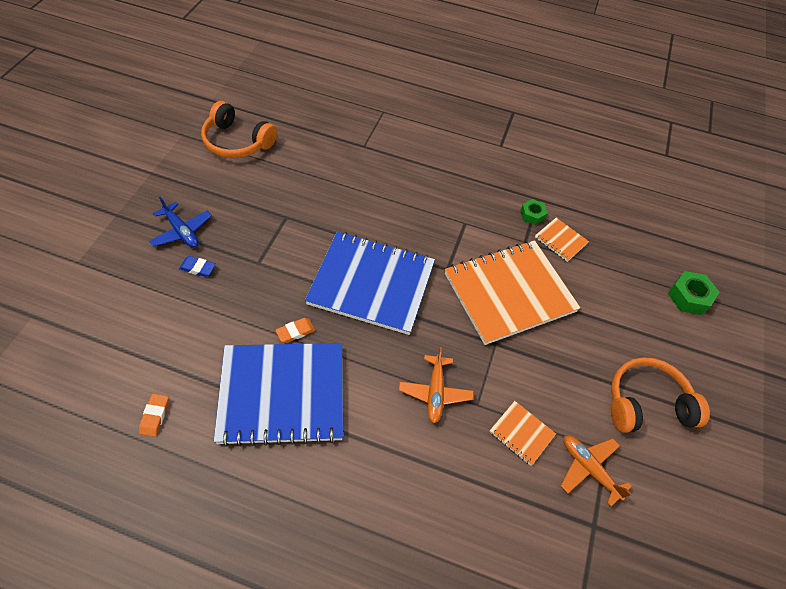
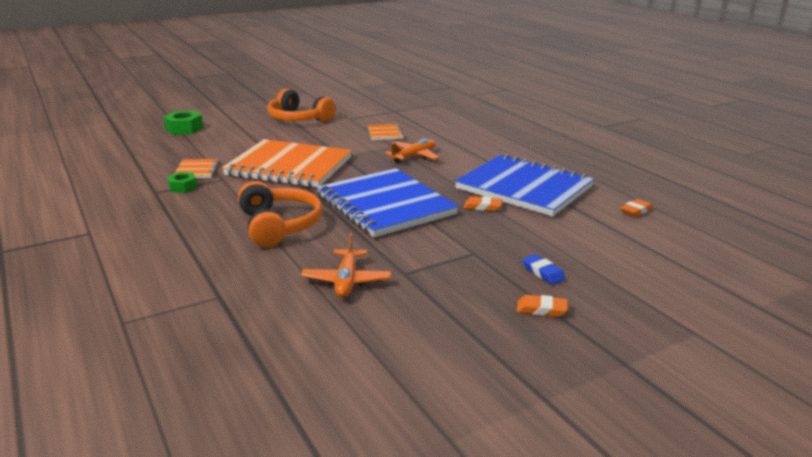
camera: 135 degrees left, 30 degrees down
blue plane [149,197,212,248] -> orange eraser [517,295,568,317]
orange headphones [201,101,277,158] -> orange headphones moved to [238,181,322,247]
orange plane [561,436,632,507] -> orange plane moved to [301,233,391,298]

